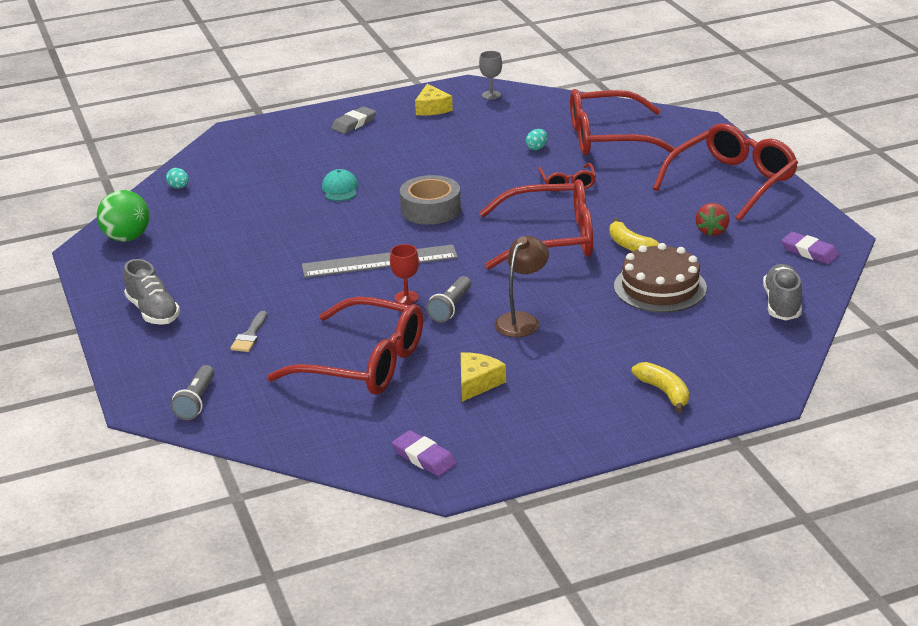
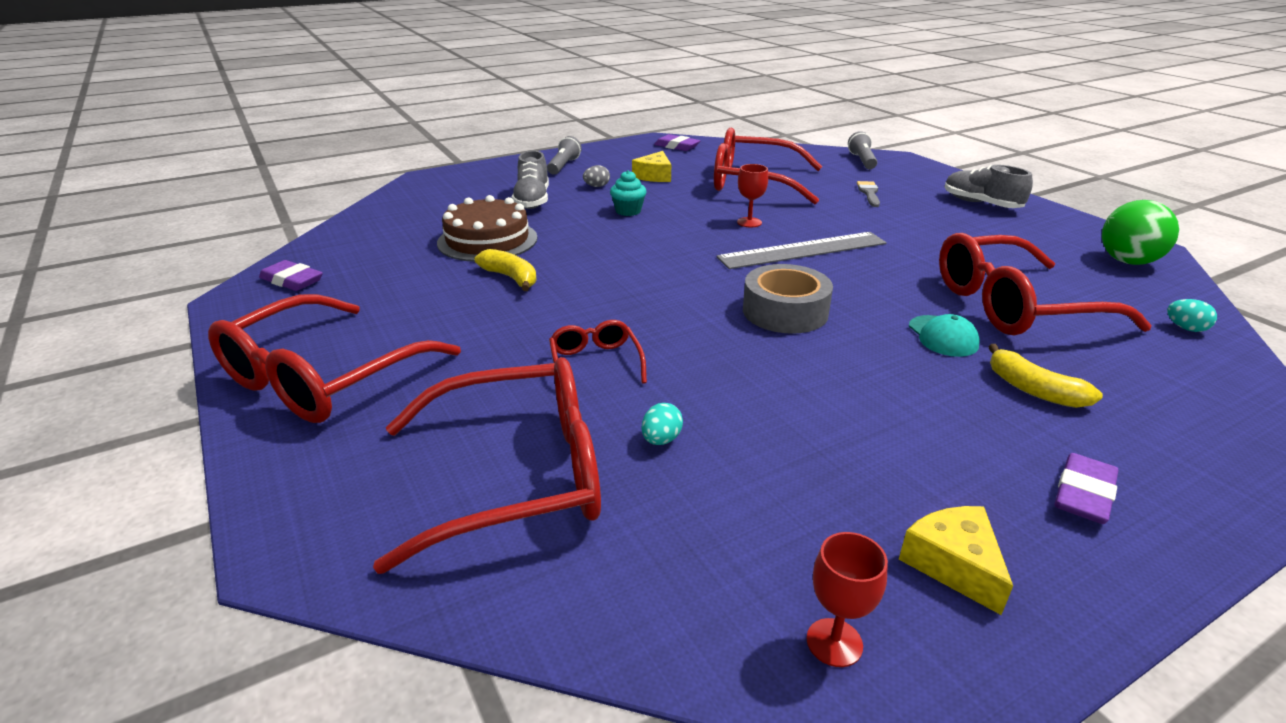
camera: 170 degrees right, 0 degrees up
grey eraser [332,106,376,134] -> purple eraser [1054,453,1119,524]
grey flashlight [426,276,471,322] -> grey flashlight moved to [547,136,582,175]
grey goblet [479,51,502,100] -> red goblet [806,532,888,667]
red glasses [479,179,593,269] -> red glasses moved to [939,233,1152,335]
brown lamp [494,236,549,337] -> turquoise cupcake [610,170,646,216]
yellow banana [631,362,689,413] -> yellow banana moved to [989,344,1103,408]
red strawberry [696,203,729,236] -> none
grey shoe [763,264,802,320] -> grey shoe moved to [512,150,549,209]
none -> grey egg [583,165,610,187]

